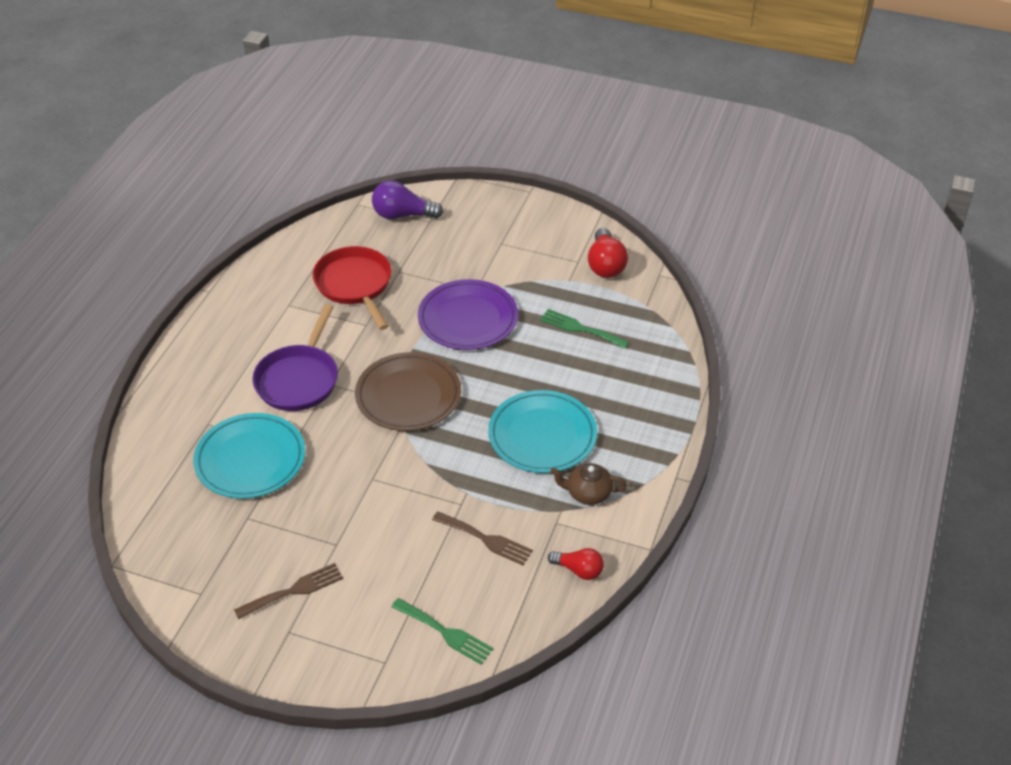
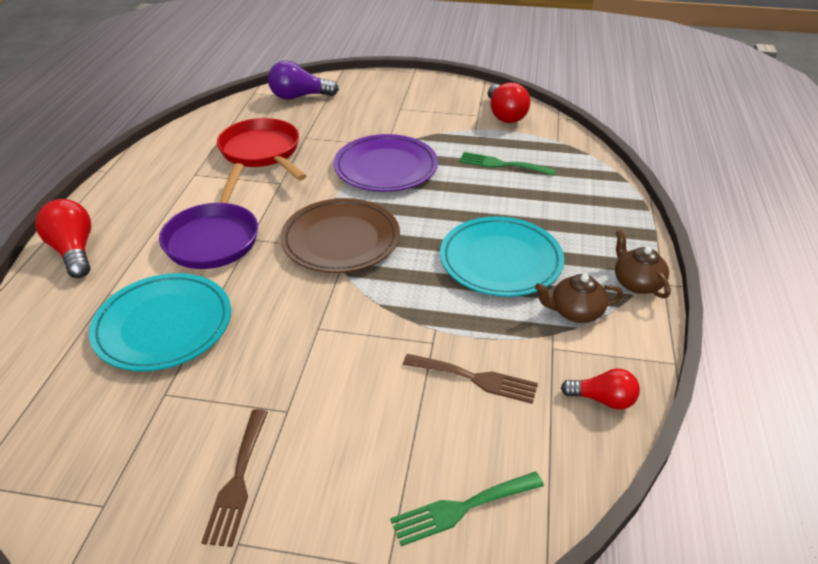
camera: 10 degrees left, 5 degrees down
brown fork [234,563,343,619] -> brown fork turned 135 degrees clockwise [201,409,268,547]
green fork [391,598,493,665] -> green fork turned 135 degrees clockwise [390,472,544,546]
none -> red light bulb [35,199,91,278]
none -> brown teapot [615,230,671,298]

